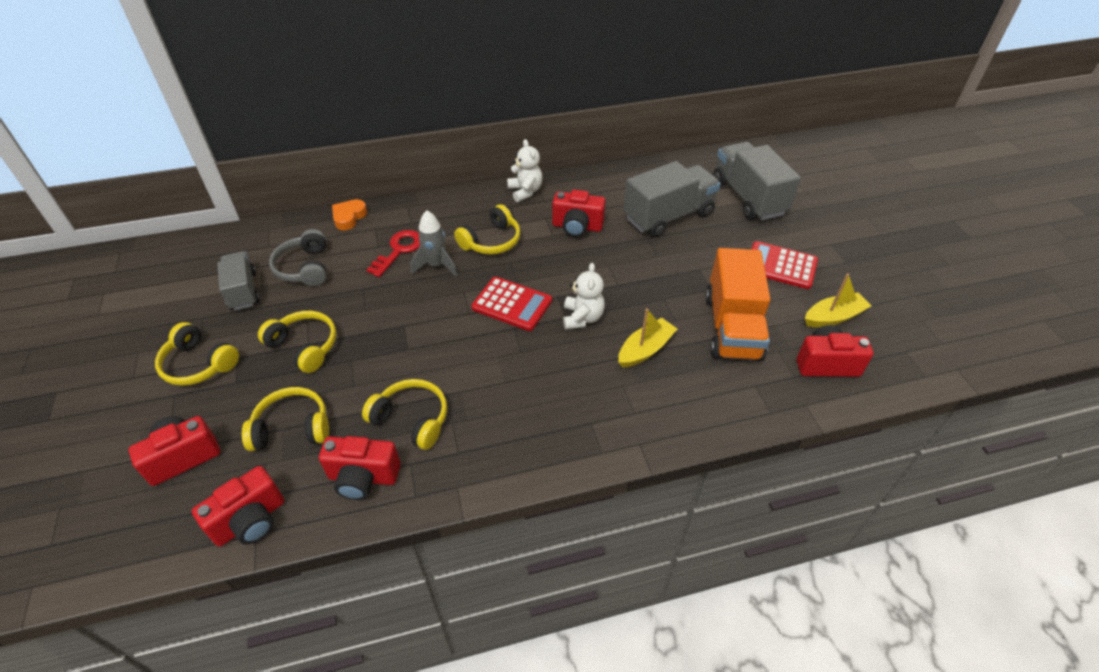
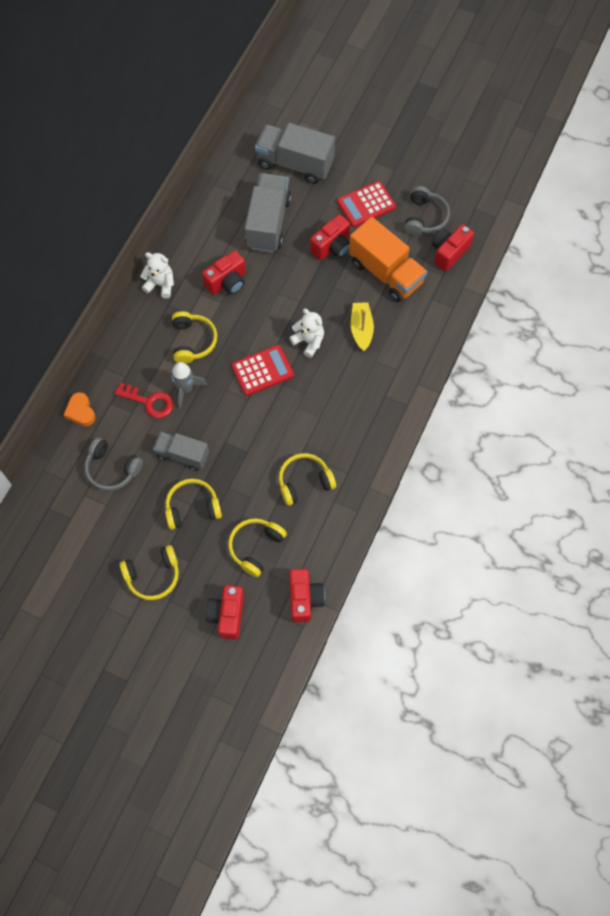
camera: 50 degrees left, 20 degrees up
grey truck [217,251,260,310] -> grey truck moved to [153,432,209,471]
red camera [319,436,401,500] -> red camera moved to [310,214,350,260]
red key [367,230,420,277] -> red key turned 135 degrees clockwise [115,383,174,418]
yellow boat [805,273,871,327] -> grey headphones [404,186,450,235]

